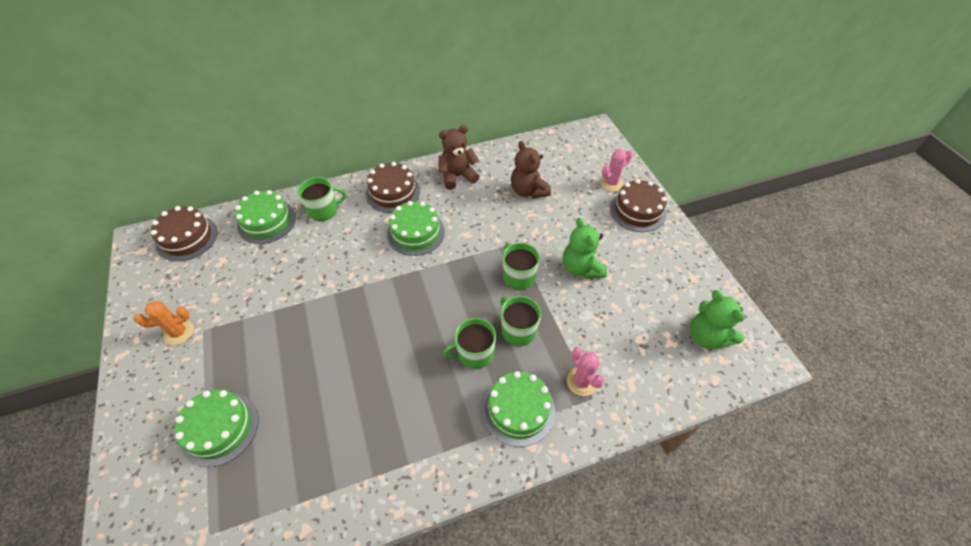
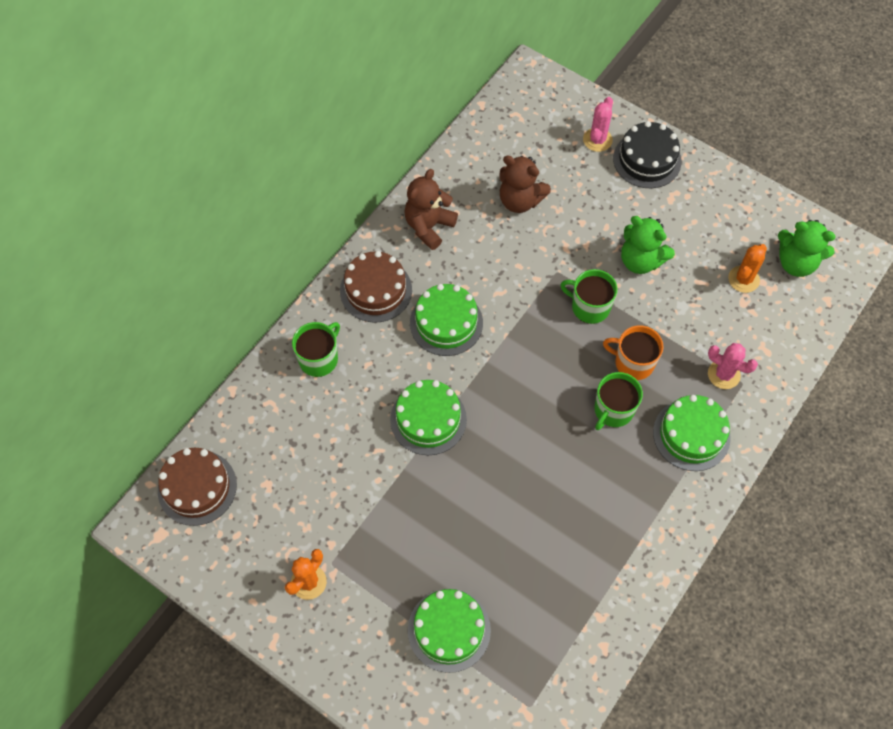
camera: 35 degrees left, 10 degrees up
green cake [235,190,296,244] -> green cake moved to [390,380,467,455]
green mug [500,296,541,346] -> orange mug [603,325,663,380]
brown cake [610,179,667,232] -> black cake [613,121,682,188]
none -> orange cactus [728,244,767,293]

